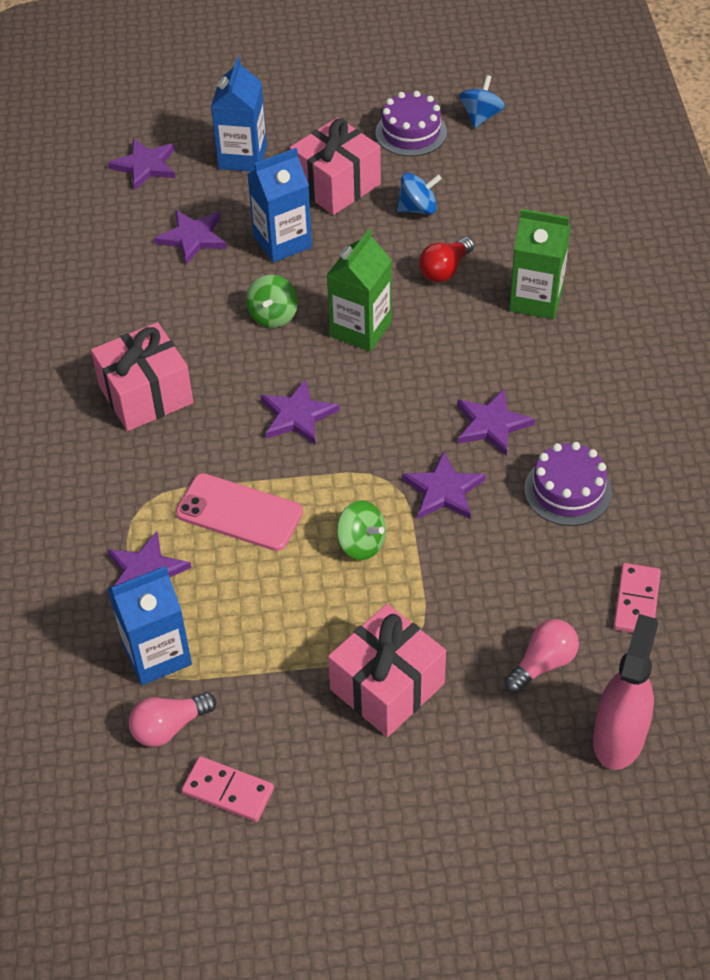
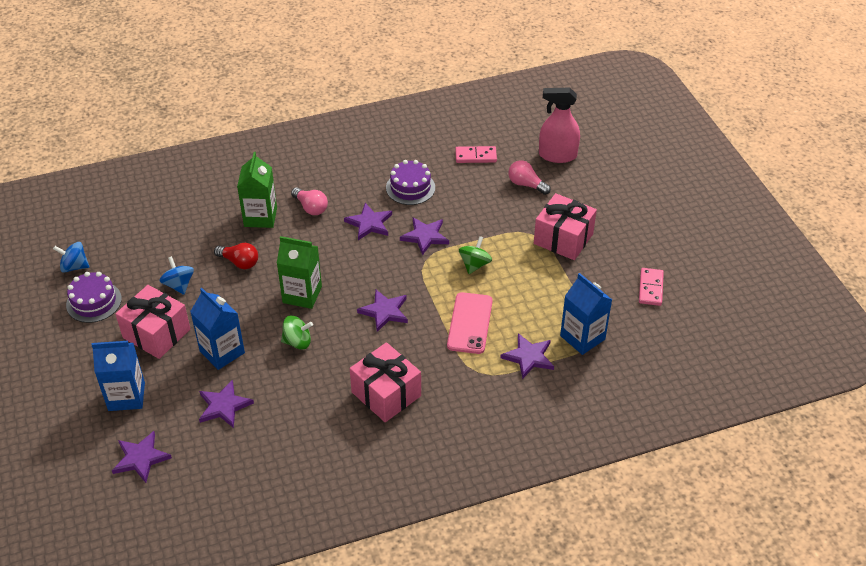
camera: 105 degrees left, 5 degrees down
pink light bulb [129,692,216,747] -> pink light bulb moved to [291,187,328,215]

